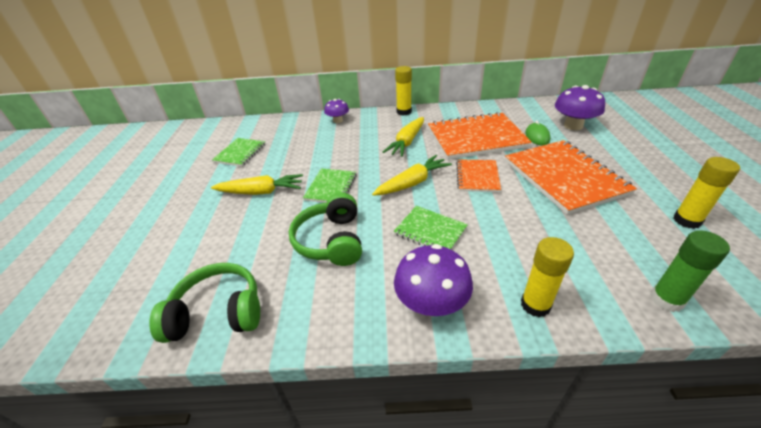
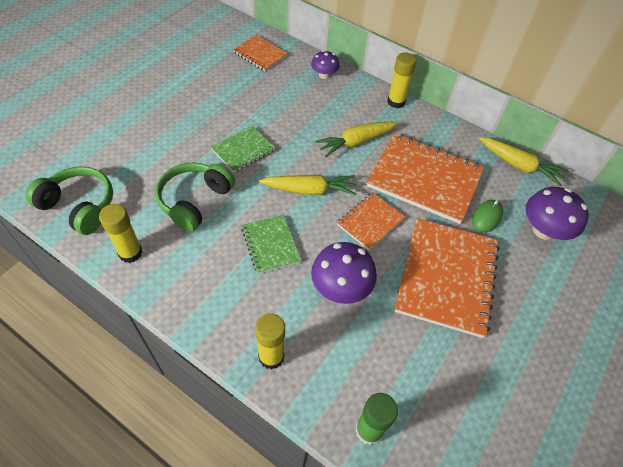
camera: 30 degrees right, 15 degrees up
yellow carrot [211,174,303,195] -> yellow carrot moved to [479,137,568,186]
green notebook [212,138,265,167] -> none
purple mushroom [394,244,473,316] -> purple mushroom moved to [311,242,377,304]
yellow glue stick [673,157,740,229] -> yellow glue stick moved to [99,204,143,263]
none -> orange notebook [233,35,288,71]

